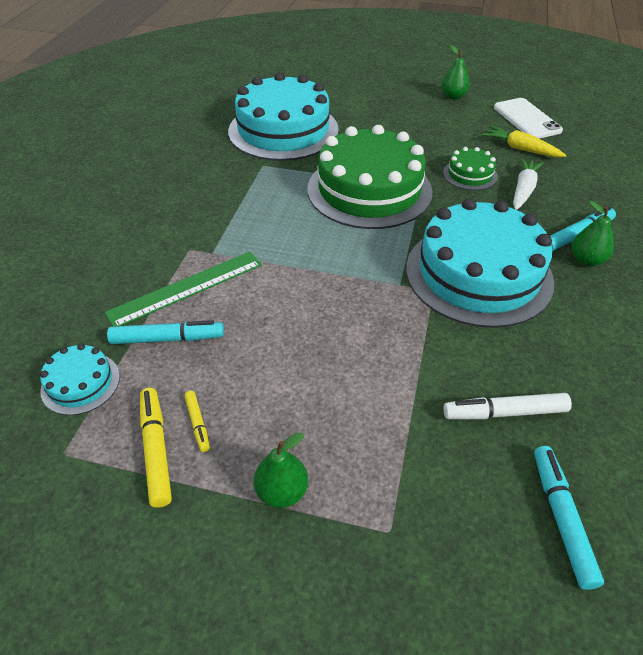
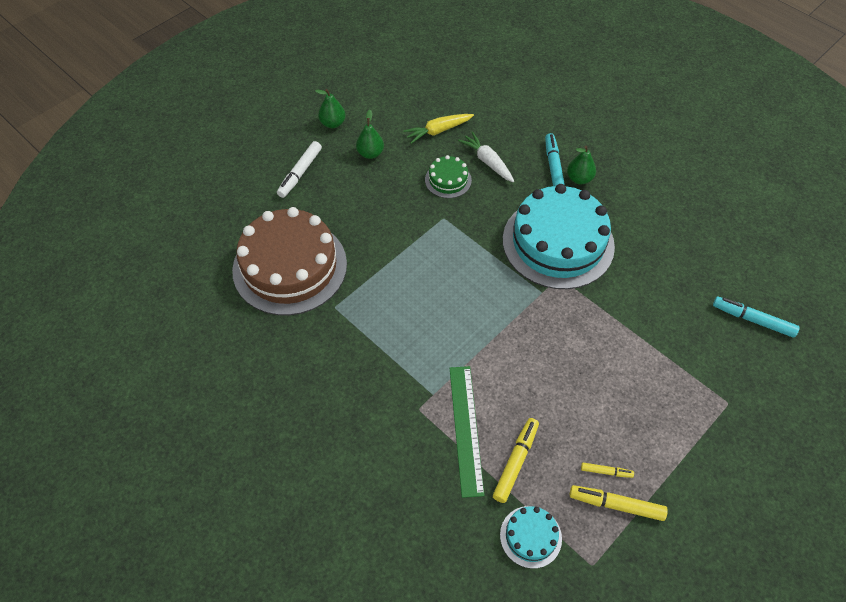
camera: 60 degrees left, 10 degrees up
turquoise marker [107,320,224,344] -> yellow marker [493,418,539,503]
turquoise cake [228,72,339,161] -> brown cake [232,207,347,315]
green pear [254,432,308,508] -> green pear moved to [356,110,384,159]
green cake [308,125,433,229] -> none
white marker [443,393,572,419] -> white marker moved to [277,141,322,198]
white phone [494,98,563,139] -> none

